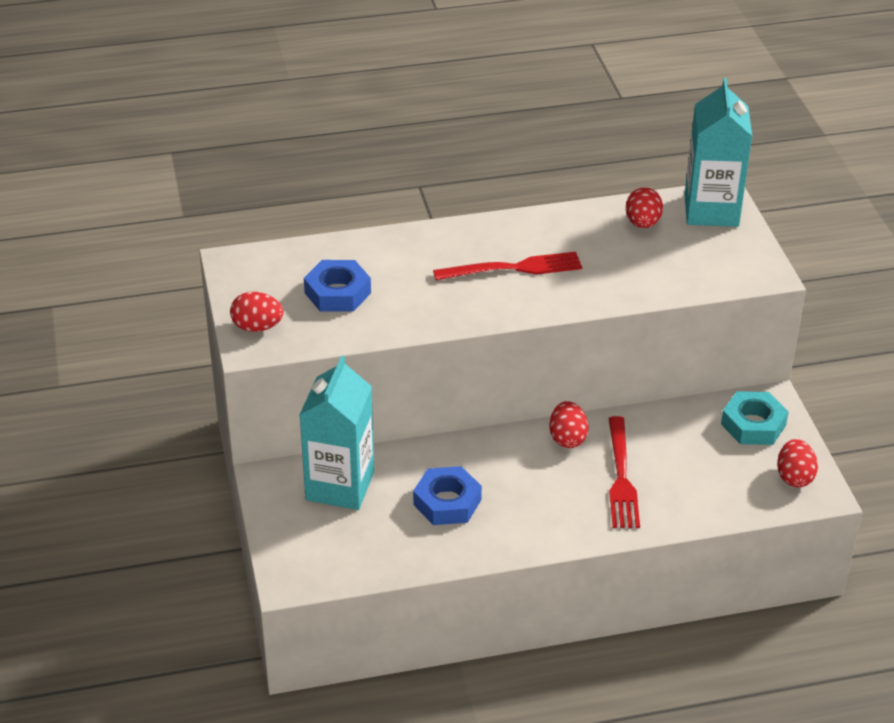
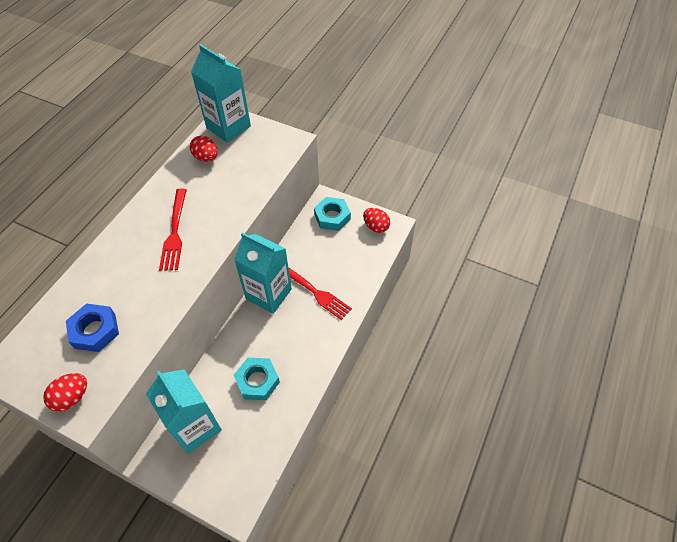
camera: 50 degrees left, 15 degrees up
blue nut [413,466,482,525] -> turquoise nut [234,358,280,400]
red fork [433,252,582,280] -> red fork turned 150 degrees clockwise [159,188,187,271]
red egg [549,401,589,448] -> turquoise carton [234,233,292,314]

